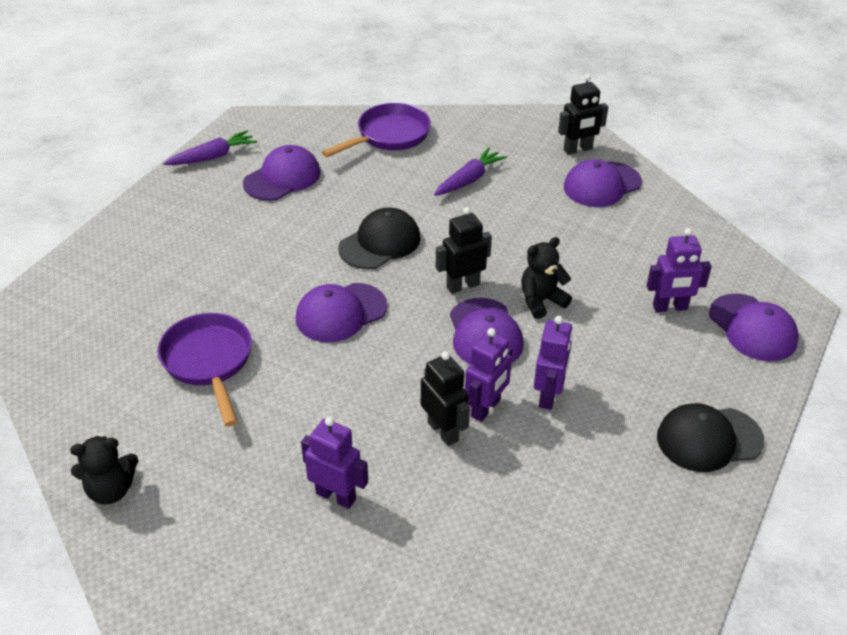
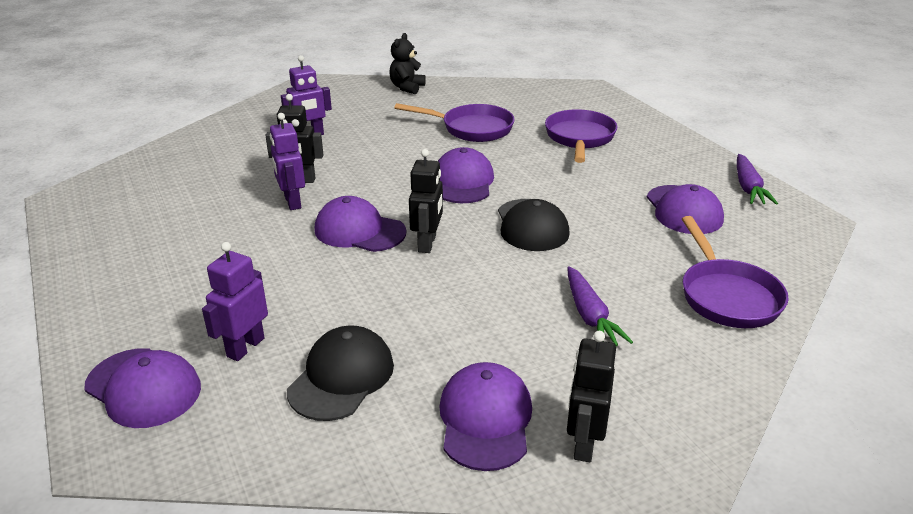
camera: 125 degrees right, 10 degrees down
black teddy bear [521,237,572,319] -> none
purple robot [534,316,573,410] -> none
black cap [657,403,764,472] -> black cap moved to [287,326,394,421]
purple cap [709,293,799,362] -> purple cap turned 150 degrees counterclockwise [84,348,201,428]
none -> purple pan [545,109,617,163]

